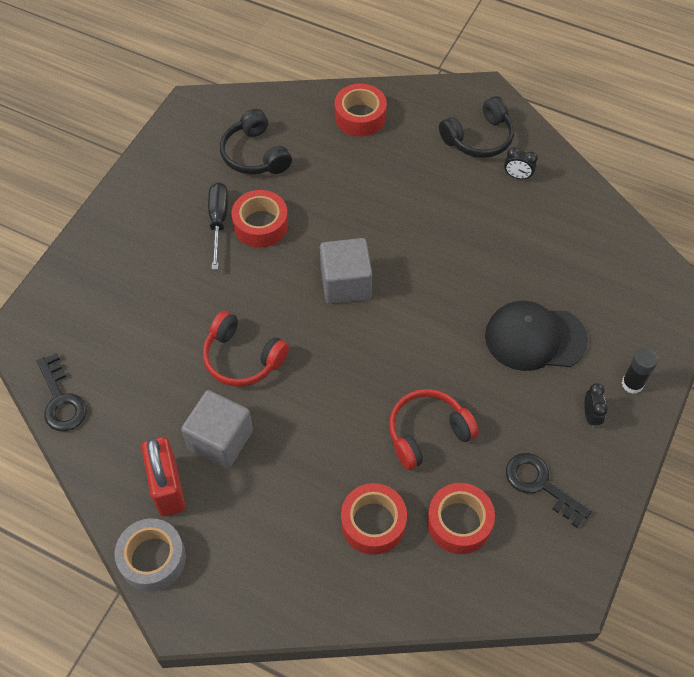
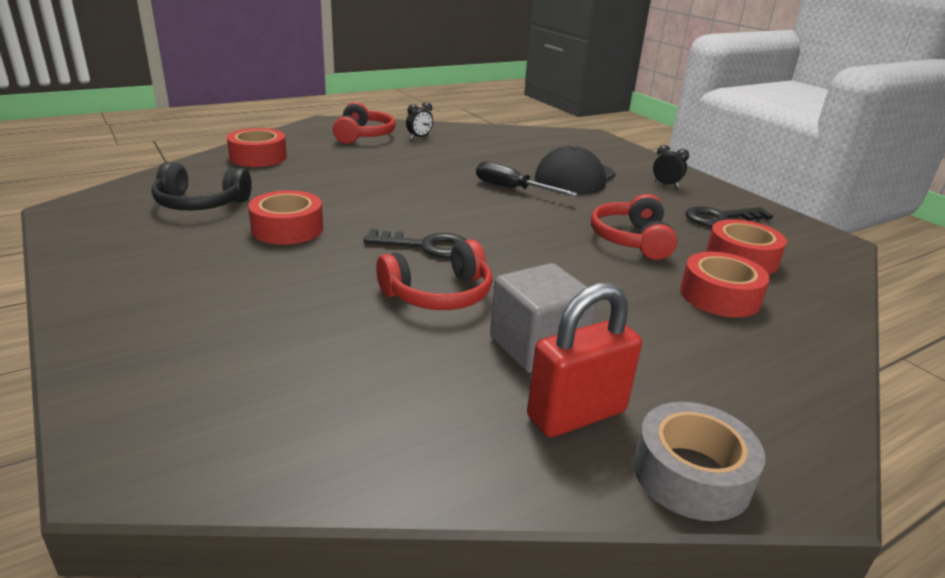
camera: 60 degrees left, 30 degrees down
black key [37,353,87,431] -> black key moved to [363,229,466,258]
red padlock [141,437,185,516] -> red padlock turned 45 degrees counterclockwise [527,283,642,437]
black screwdriver [208,182,228,270] -> black screwdriver moved to [476,161,578,196]
grey cube [320,238,372,304] -> none
black headphones [439,96,514,158] -> red headphones [333,102,395,144]
black glue stick [622,348,658,394] -> none

